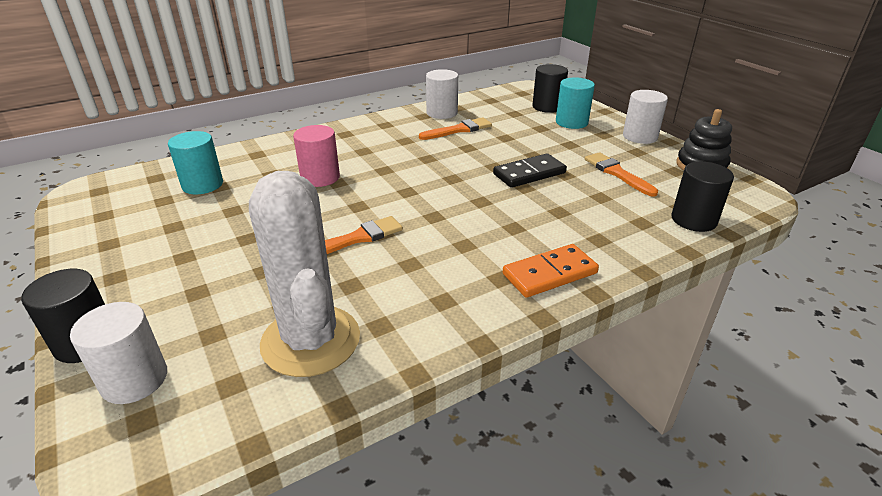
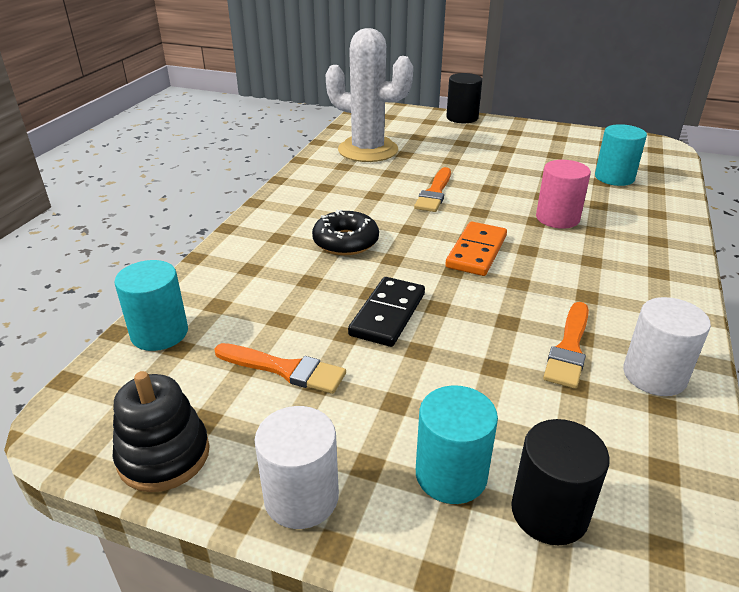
camera: 140 degrees right, 0 degrees up
white cylinder [70,302,167,404] -> none
orange domino [503,244,599,298] -> orange domino moved to [445,221,507,276]
black cylinder [671,162,734,232] -> turquoise cylinder [114,260,188,351]
none -> black donut [312,209,379,255]

